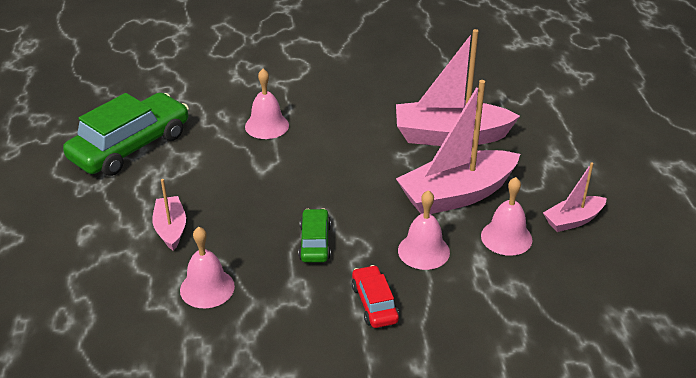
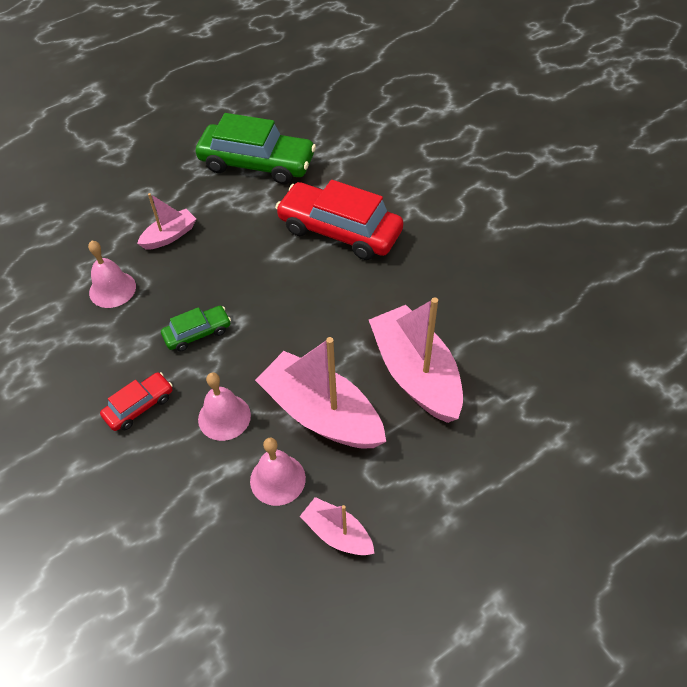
camera: 65 degrees right, 15 degrees up
pink bell [245,69,289,139] -> red car [275,180,404,260]

